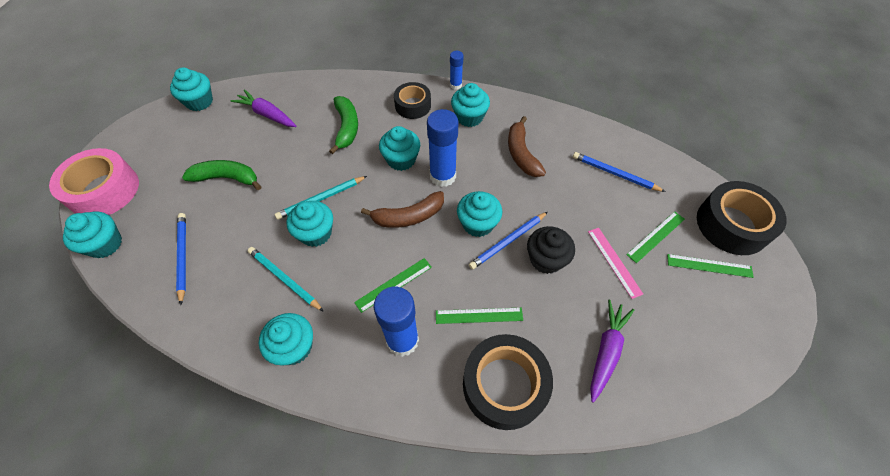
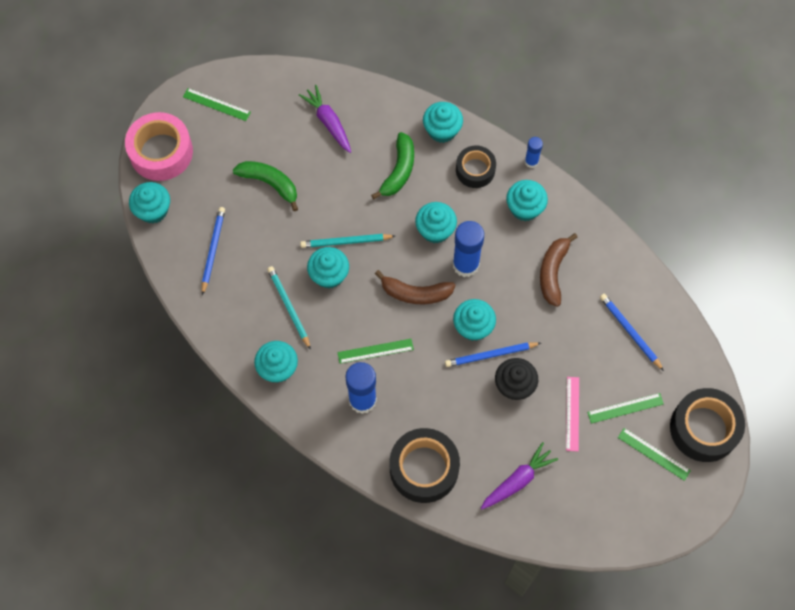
camera: 25 degrees right, 10 degrees up
turquoise cupcake [170,67,213,111] -> turquoise cupcake moved to [423,102,463,143]
green ruler [436,308,523,324] -> green ruler moved to [183,88,251,121]

